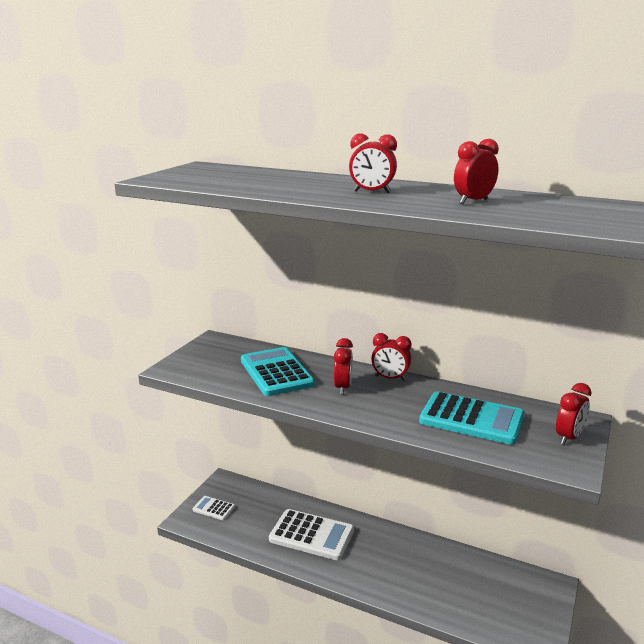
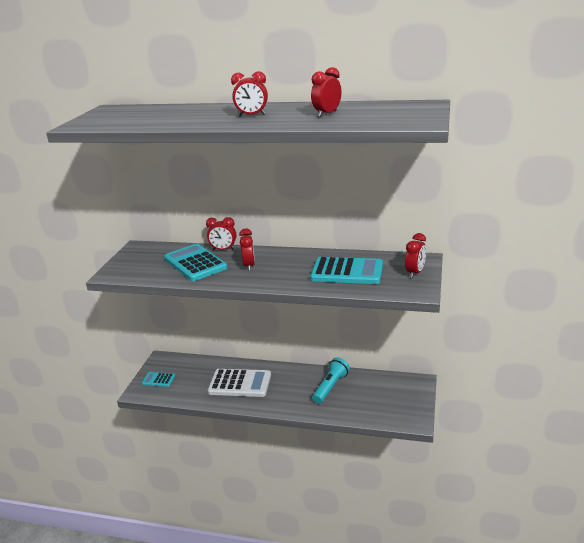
camera: 10 degrees left, 5 degrees up
white calculator [193,496,235,520] -> turquoise calculator [142,372,175,387]
red clock [371,333,411,381] -> red clock moved to [206,217,236,250]
none -> turquoise flashlight [312,357,350,404]

